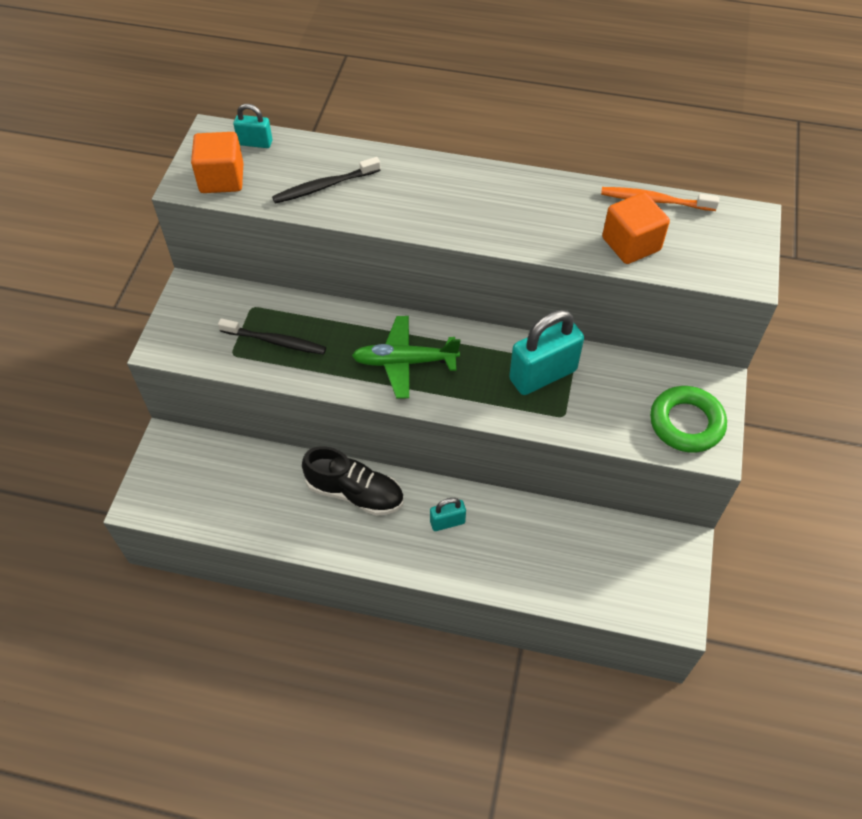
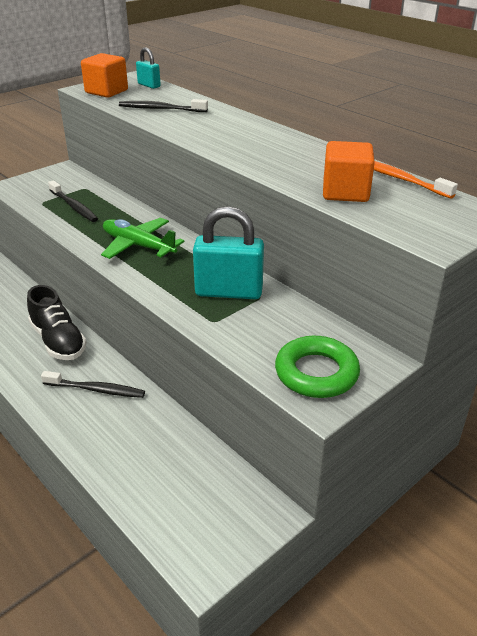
camera: 35 degrees right, 20 degrees down
turquoise padlock [430,498,466,531] -> black toothbrush [41,371,145,398]

